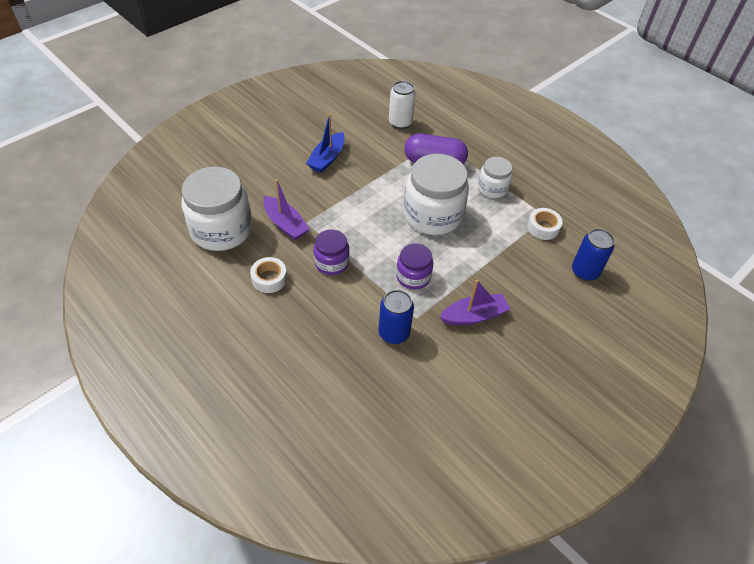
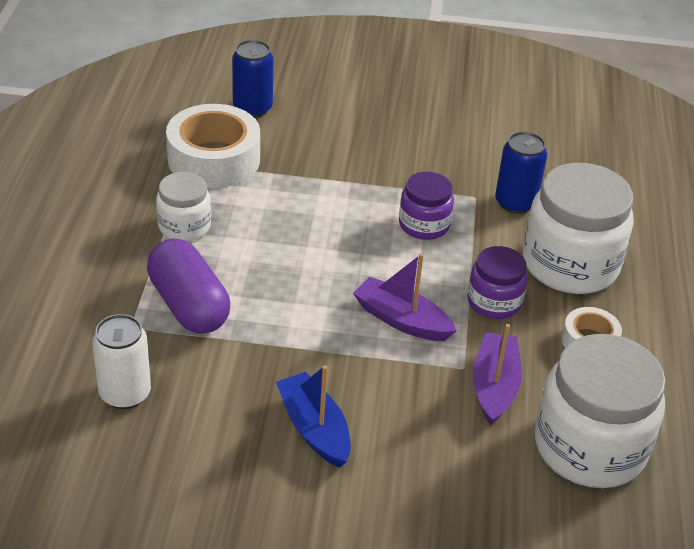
camera: 130 degrees left, 10 degrees down
blue boat [306,114,345,173] -> blue boat turned 105 degrees counterclockwise [276,365,351,468]
white jar [404,154,469,235] -> white jar moved to [523,163,634,294]
purple boat [440,280,510,325] -> purple boat moved to [353,253,457,341]
white tape [527,208,563,240] -> white tape [166,104,260,188], size x1.89

